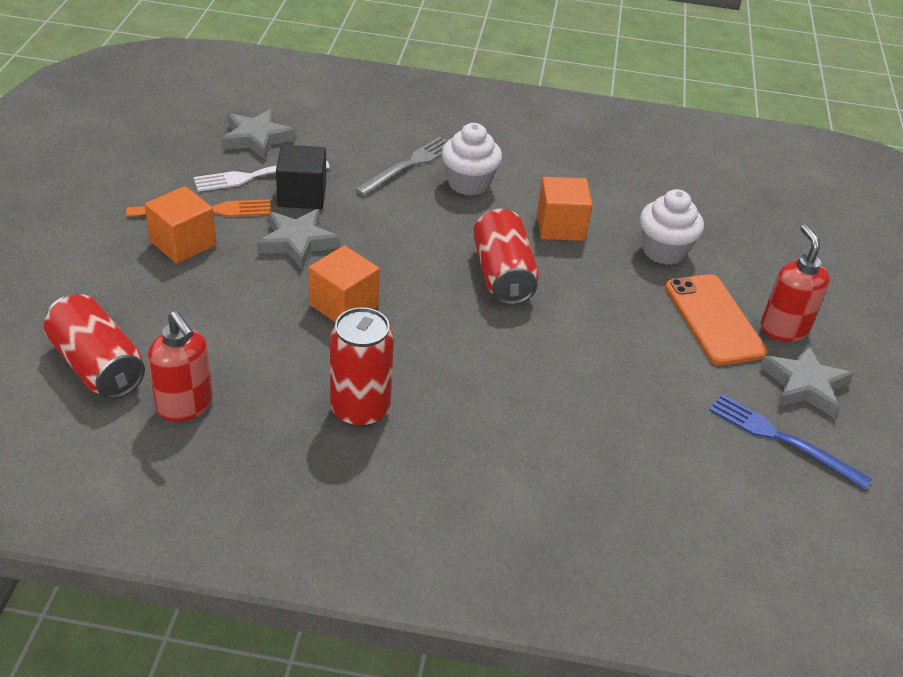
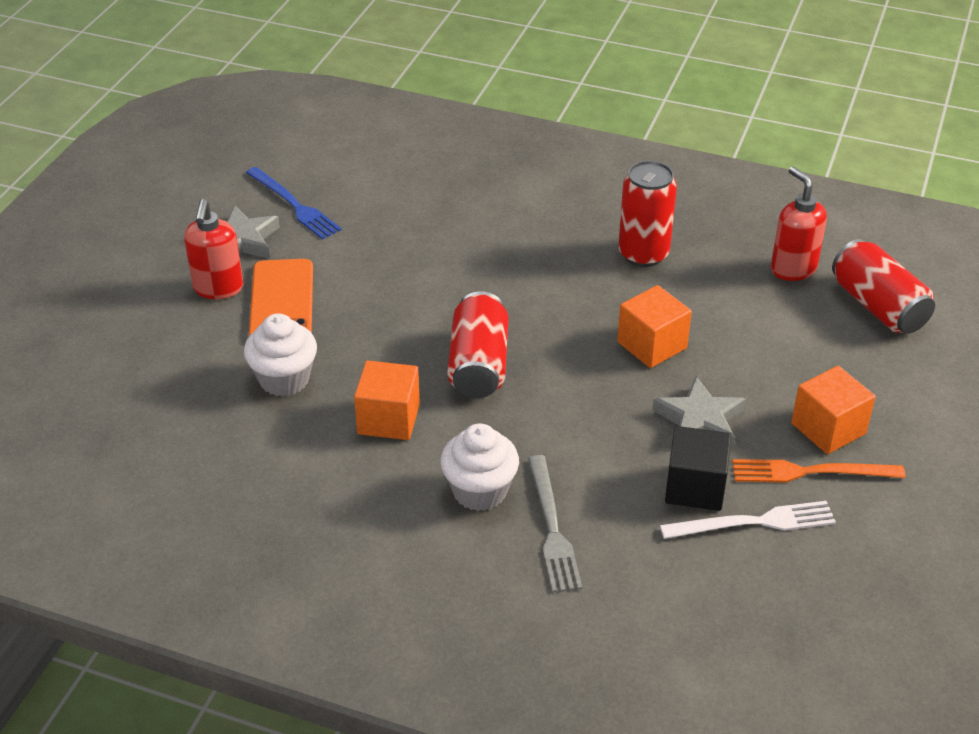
camera: 165 degrees left, 0 degrees up
grey star [222,109,295,160] -> none
grey fork [355,137,446,196] -> grey fork turned 60 degrees counterclockwise [528,455,582,593]

